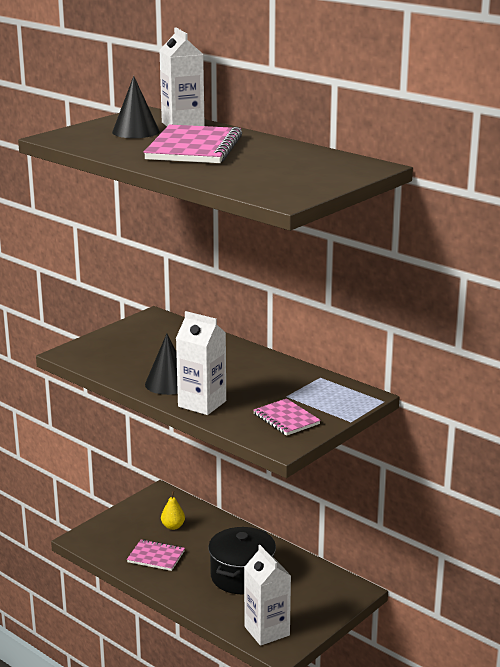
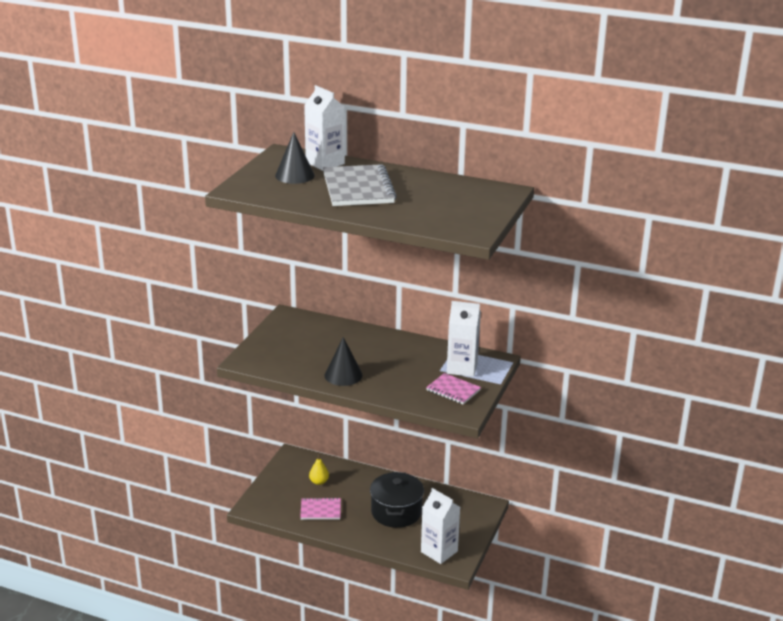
camera: 20 degrees left, 5 degrees up
pink notebook [144,124,242,163] -> grey notebook [323,164,397,206]
white carton [176,311,226,415] -> white carton moved to [447,301,481,377]

